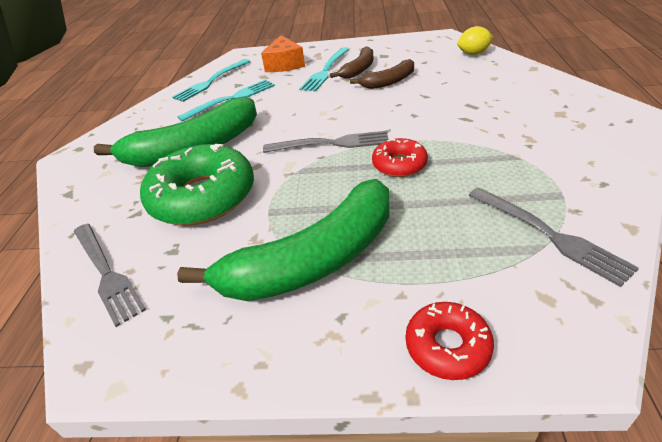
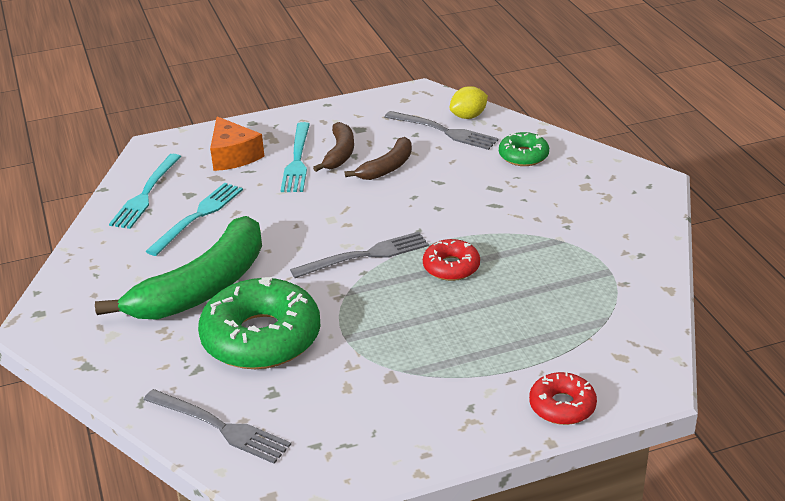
camera: 25 degrees left, 5 degrees down
green banana [177,179,389,301] -> none
grey fork [469,187,639,287] -> grey fork moved to [385,111,499,150]
none -> green donut [499,132,549,166]

